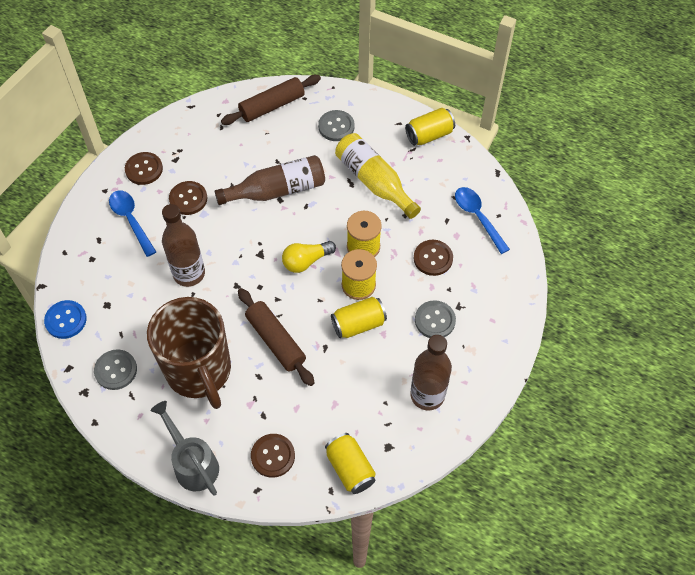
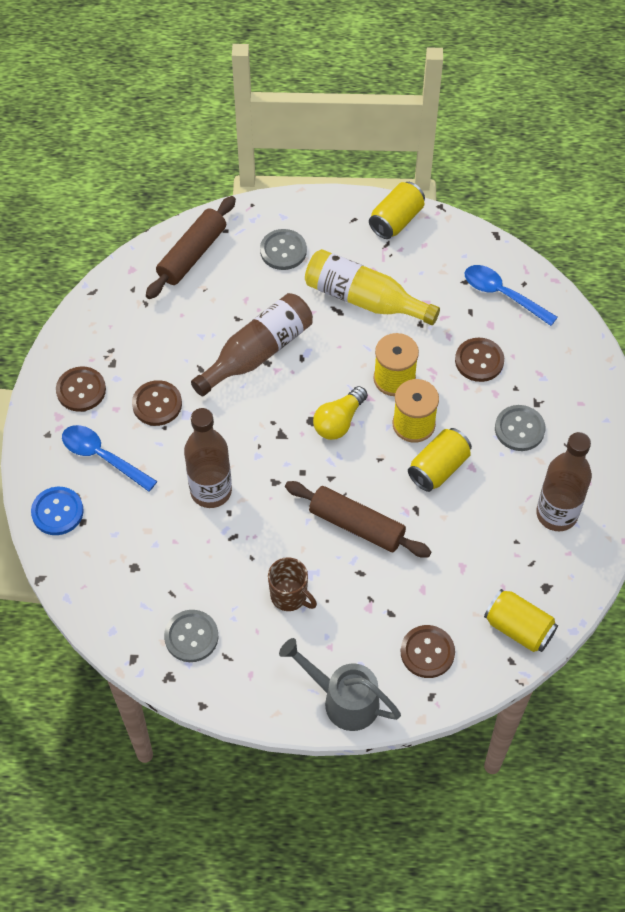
camera: 25 degrees left, 0 degrees up
blue button [44,300,87,339] -> blue button moved to [31,487,84,535]
brown mug [147,297,231,409] -> brown mug [268,557,317,611], size x0.44

